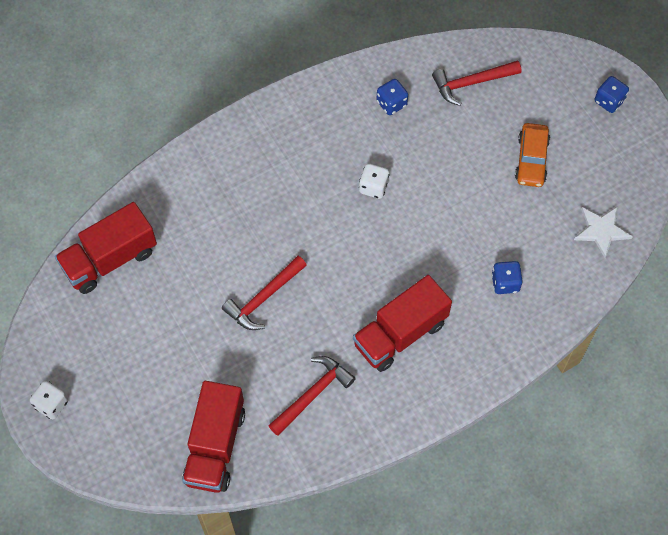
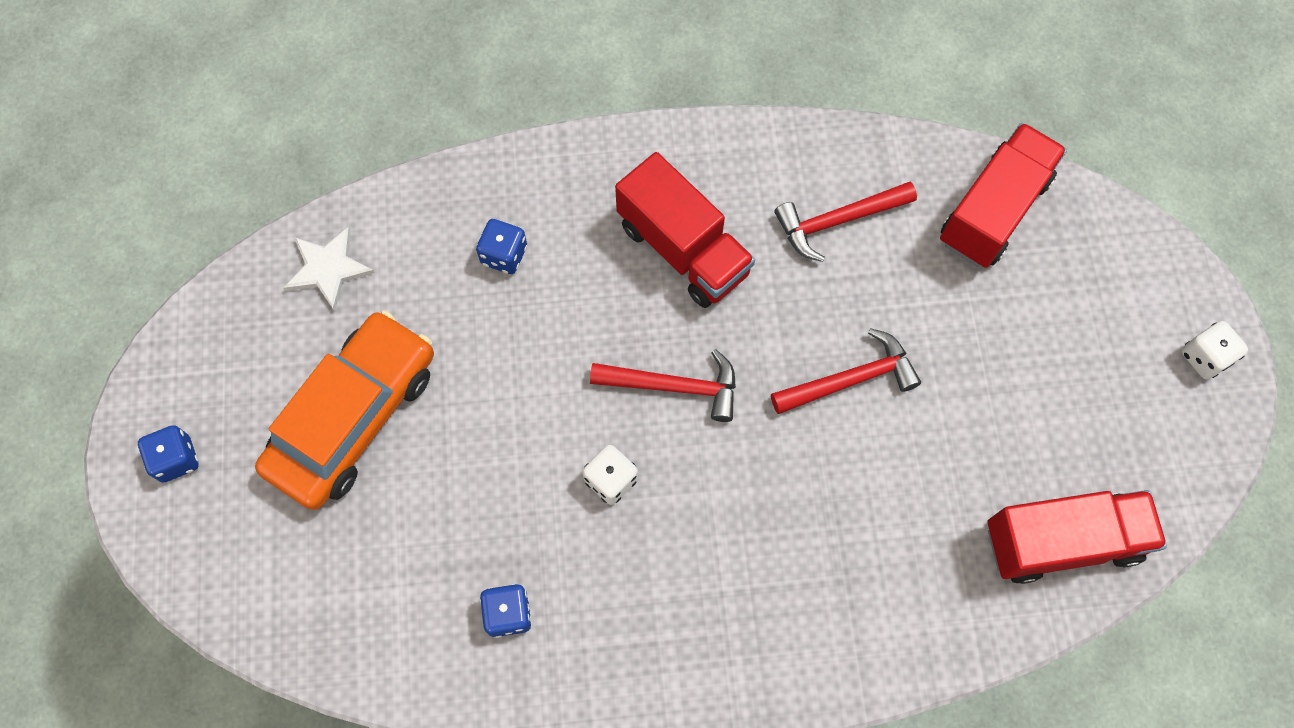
camera: 155 degrees left, 5 degrees up
red truck [353,275,452,372] -> red truck turned 60 degrees clockwise [615,152,755,308]
red hammer [432,60,521,106] -> red hammer moved to [590,349,736,422]
orange car [515,123,550,187] -> orange car [255,311,434,510], size x1.77

